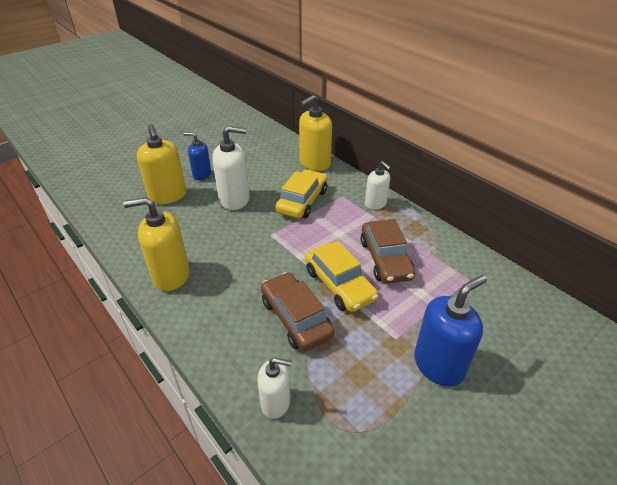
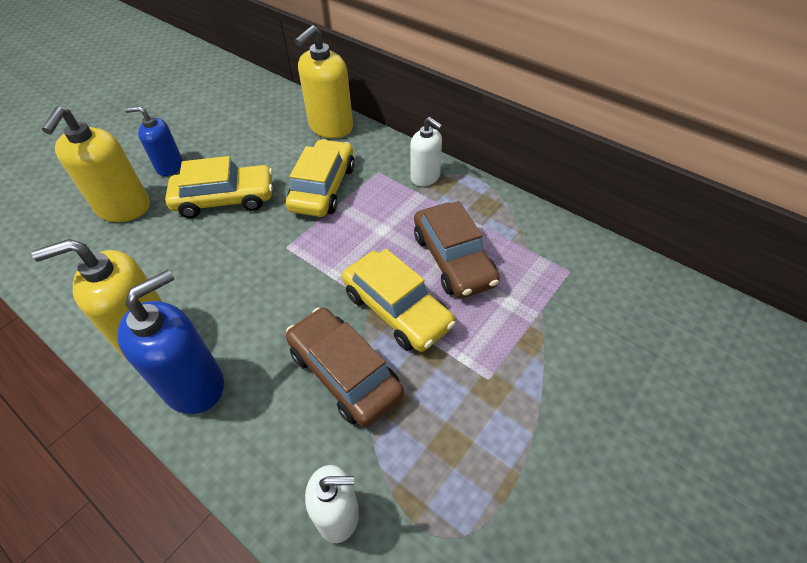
camera: 10 degrees left, 10 degrees up
yellow soap dispenser [137,124,186,204] -> yellow soap dispenser turned 45 degrees clockwise [42,106,150,222]
white soap dispenser [212,126,250,210] -> yellow car [165,156,273,218]
blue soap dispenser [414,275,487,386] -> blue soap dispenser moved to [117,270,224,414]

